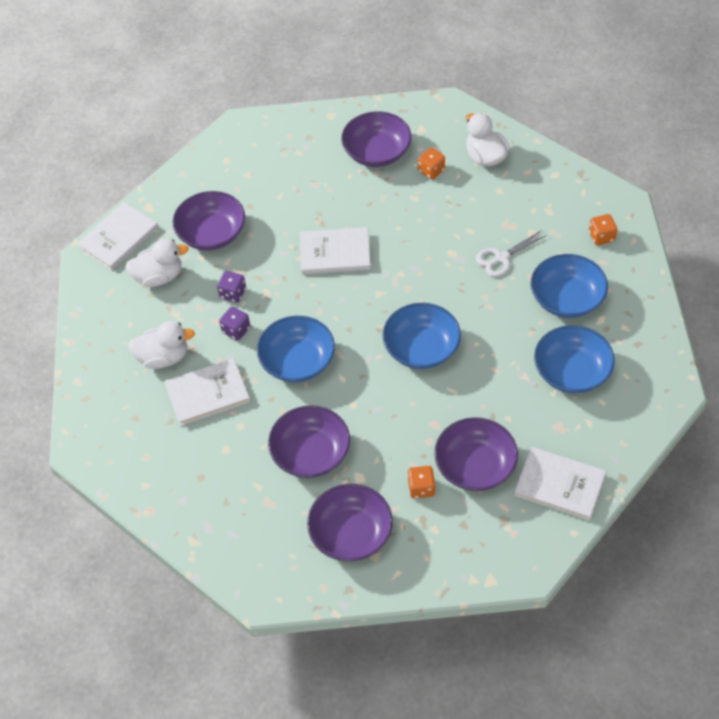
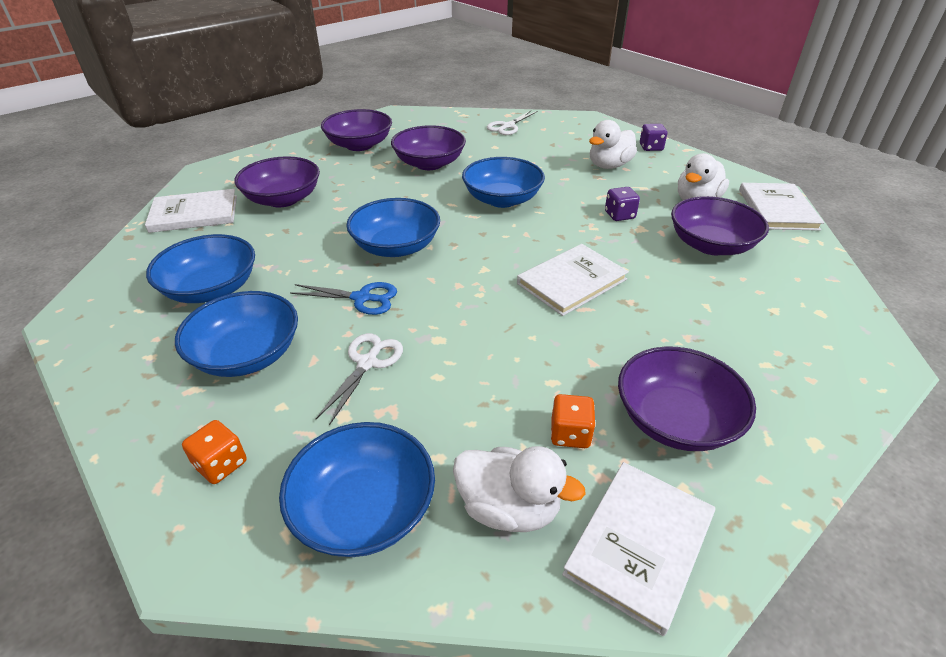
camera: 140 degrees right, 15 degrees down
white book [164,358,250,426] -> white book moved to [562,462,715,636]
purple dice [219,306,250,341] -> purple dice moved to [640,124,667,151]
orange dice [407,466,435,499] -> none
none -> blue bowl [279,422,435,557]
none -> blue scissors [290,282,397,315]
none -> white scissors [487,111,537,135]

